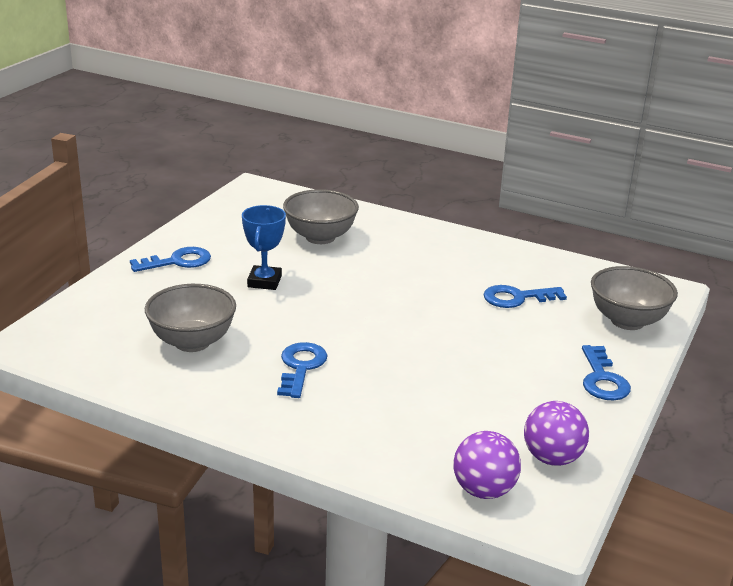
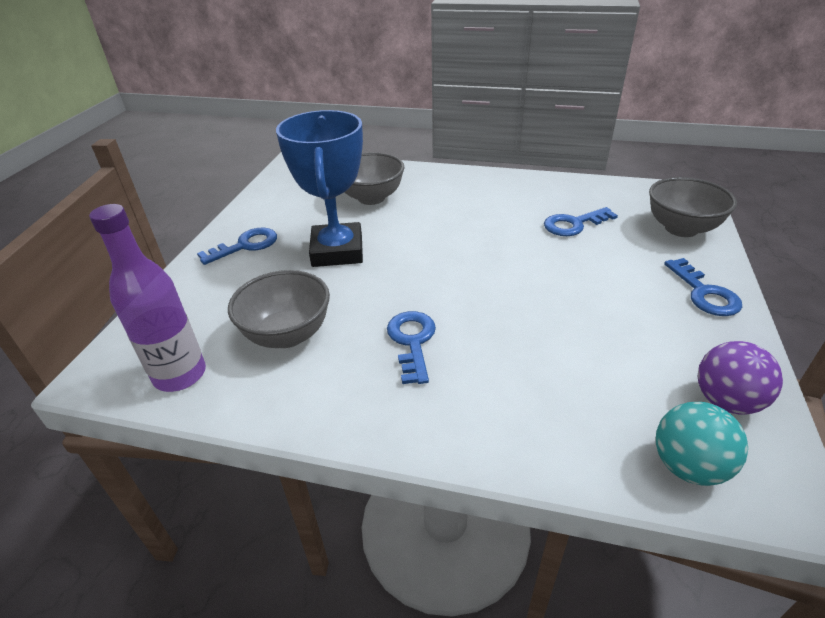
camera: 10 degrees left, 10 degrees up
blue trophy [242,205,286,290] -> blue trophy [276,110,363,267], size x1.75
purple ball [453,431,521,499] -> turquoise ball [656,402,748,486]
none -> purple bottle [89,204,206,392]

